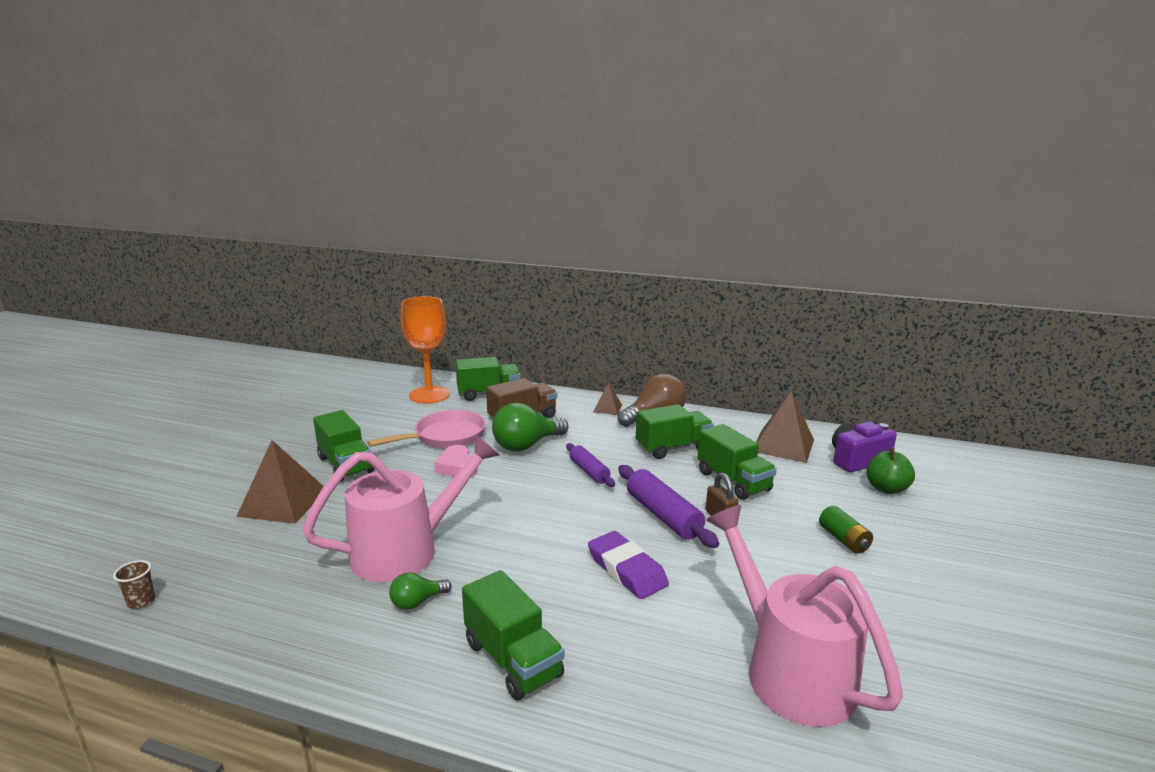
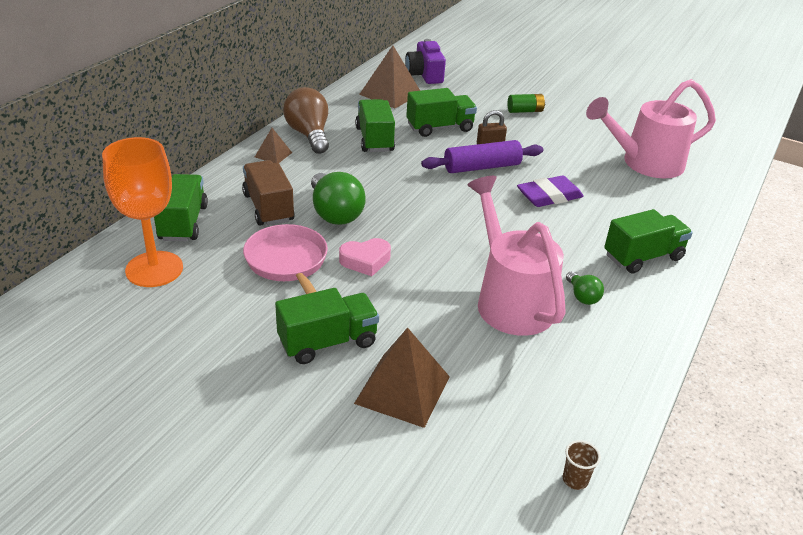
camera: 80 degrees left, 15 degrees up
purple rolling pin [566,443,615,487] -> none
green apple [867,448,915,494] -> none

